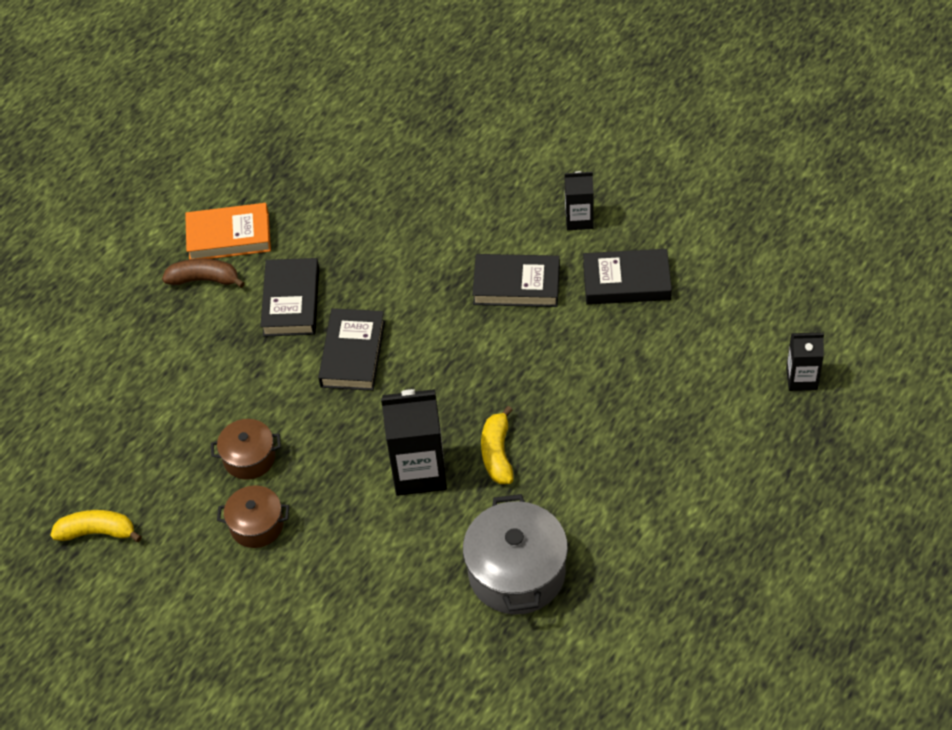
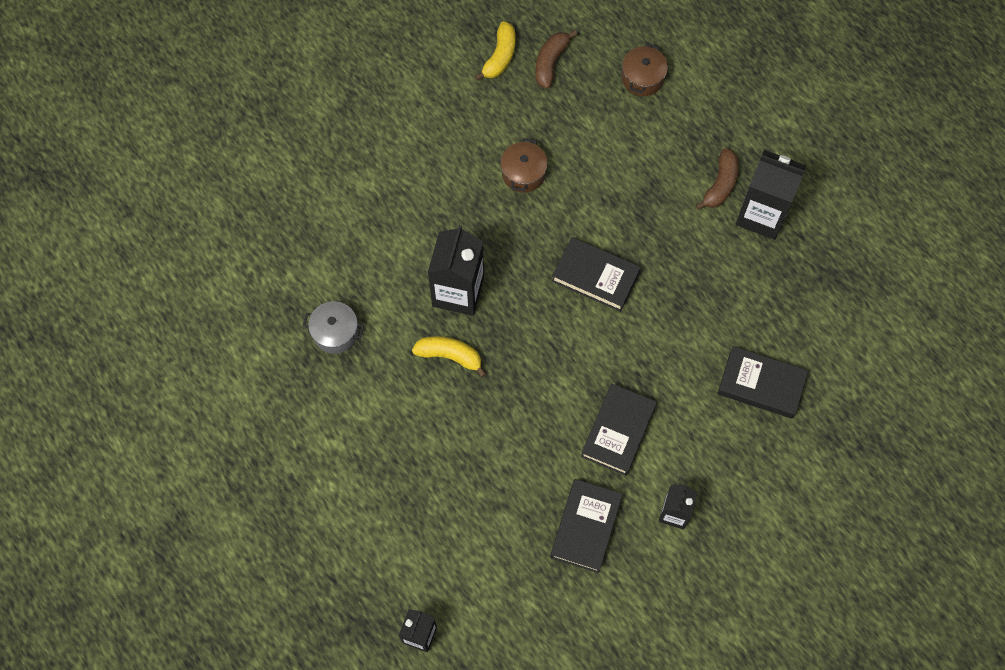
camera: 105 degrees right, 15 degrees up
orange book [185,203,271,260] -> black carton [736,150,807,240]
brown pot [217,485,289,548] -> brown pot moved to [622,43,668,96]
black book [260,258,319,337] -> black book moved to [717,346,808,419]
grey pot [463,494,568,615] -> grey pot [302,301,364,354], size x0.57
none -> brown banana [535,30,577,89]

